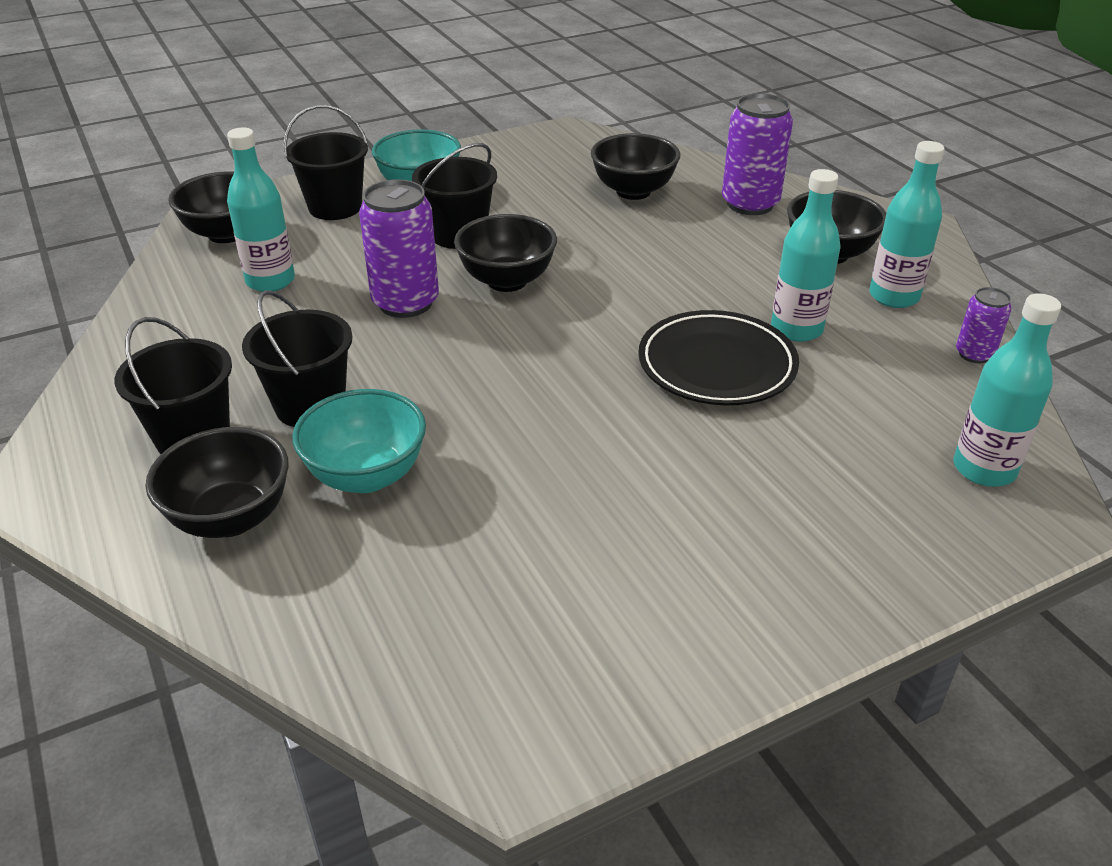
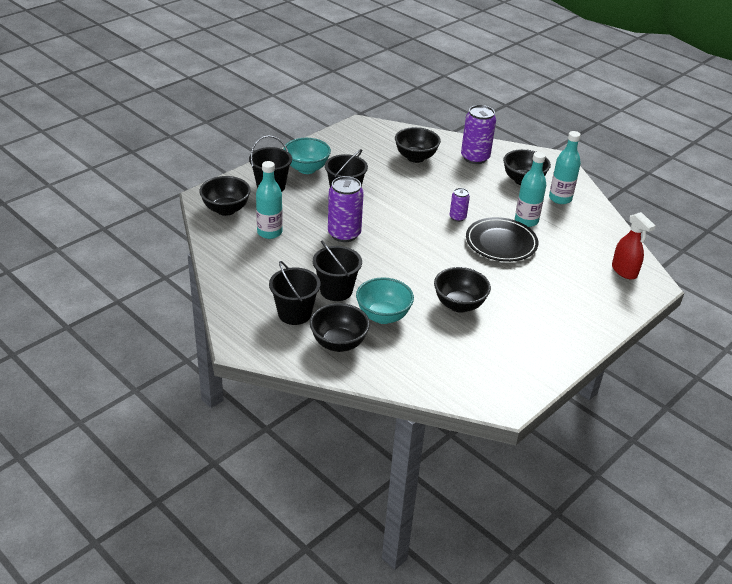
camera: 20 degrees left, 0 degrees up
black bowl [454,214,557,292] -> black bowl moved to [434,267,491,313]
turquoise bottle [954,293,1061,487] -> red spray bottle [612,212,656,279]
purple can [956,287,1012,363] -> purple can moved to [450,188,470,222]

